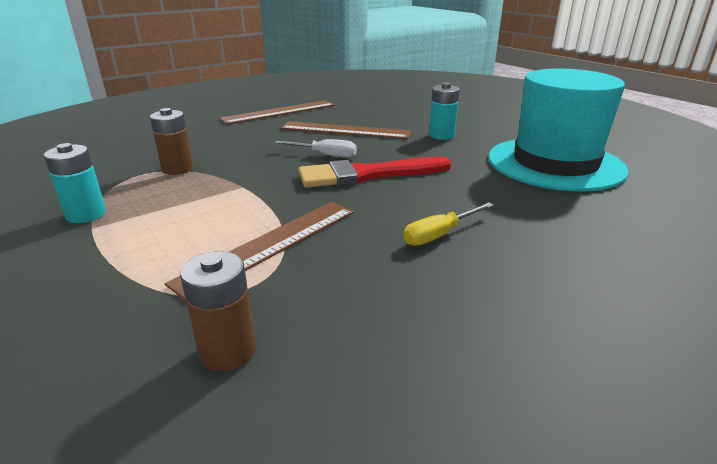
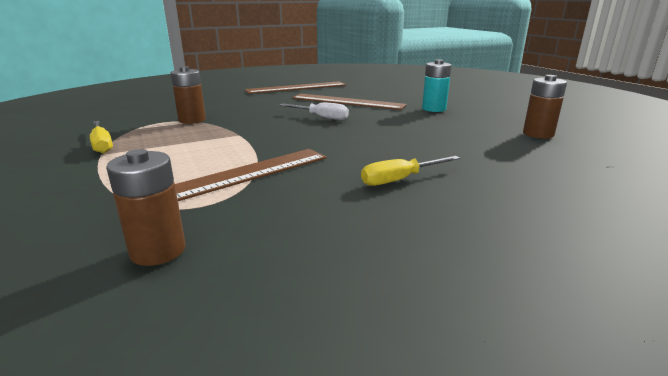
camera: 10 degrees right, 5 degrees down
turquoise battery [44,143,106,223] -> yellow screwdriver [90,121,113,153]
red brush [298,157,451,188] -> none
turquoise hat [488,69,628,192] -> brown battery [523,75,567,139]

